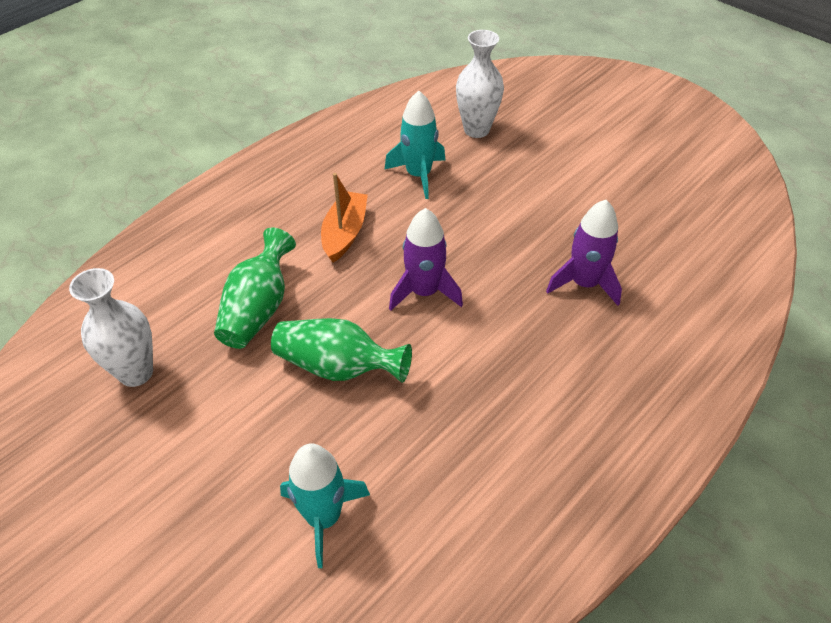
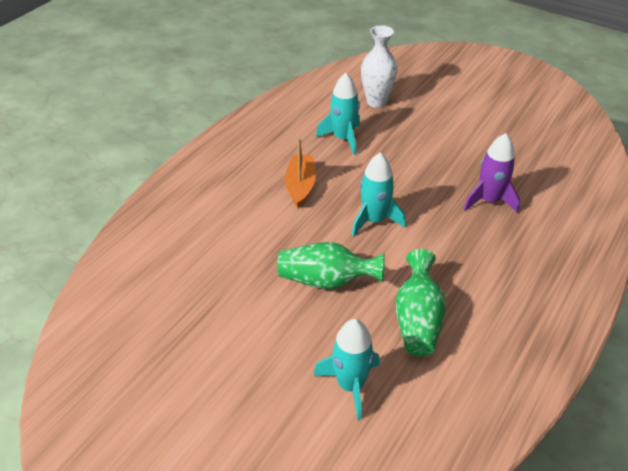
camera: 10 degrees left, 5 degrees down
white vase [69,268,153,387] -> none
green vase [214,228,296,349] -> green vase moved to [395,249,446,357]
purple rocket [389,208,463,311] -> turquoise rocket [352,152,406,237]

